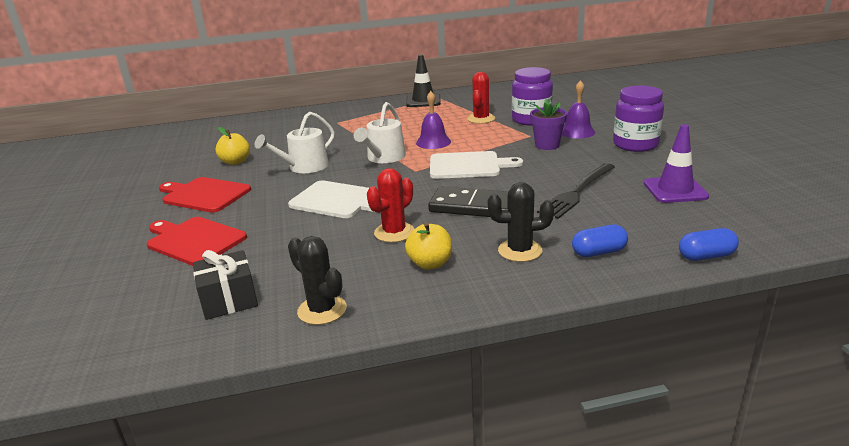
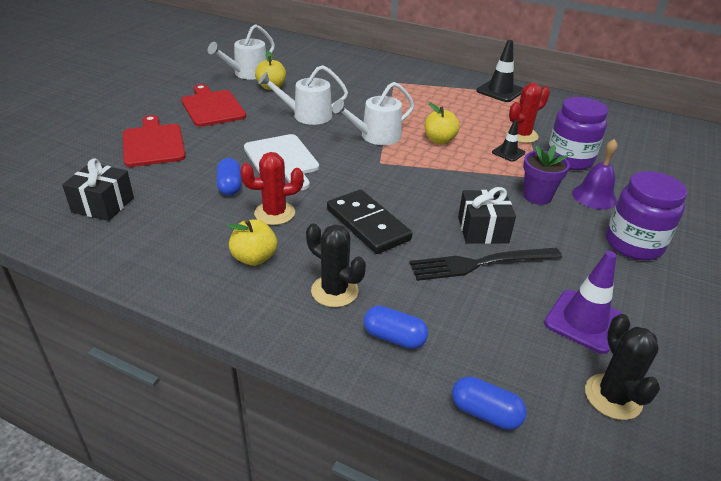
camera: 35 degrees right, 10 degrees up
black cactus [288,236,347,325] -> black cactus moved to [585,314,660,420]
purple bell [416,91,451,149] -> yellow apple [425,102,460,144]
white cutting board [430,151,523,179] -> none
none -> white watering can [208,24,275,80]
none -> blue capsule [217,158,241,196]
none -> black gift [458,187,516,244]
none -> black traffic cone [492,120,525,162]

